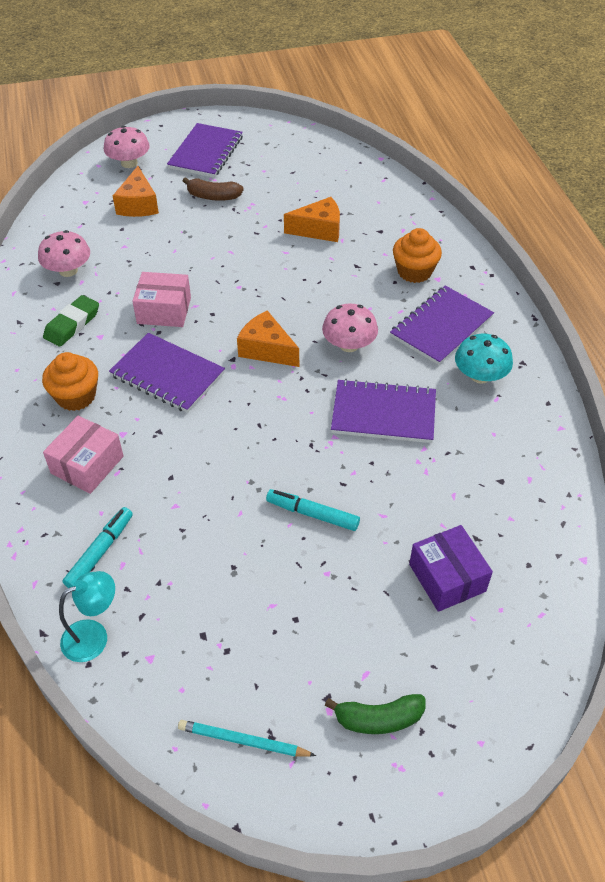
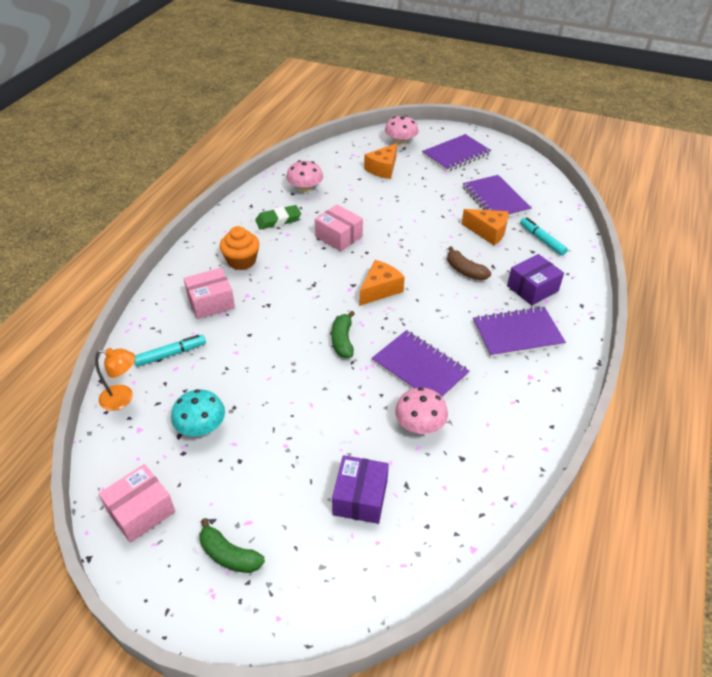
camera: 35 degrees right, 5 degrees down
turquoise lamp [59,571,115,662] -> orange lamp [95,348,135,411]
purple notebook [109,333,225,413] -> purple notebook moved to [463,175,532,217]
turquoise pencil [178,720,316,757] -> pink box [98,464,175,543]
brown banana [183,177,244,201] -> brown banana moved to [447,246,491,280]
orange cheese [237,310,299,367] -> orange cheese turned 60 degrees clockwise [360,260,405,306]
turquoise marker [266,489,360,531] -> turquoise marker moved to [520,217,568,256]
pink mushroom [322,303,378,352] -> pink mushroom moved to [395,387,448,434]
orange cupcake [393,228,442,283] -> purple box [507,254,564,305]
turquoise mushroom [455,334,513,384] -> turquoise mushroom moved to [171,389,225,436]
none -> green banana [331,311,355,358]

